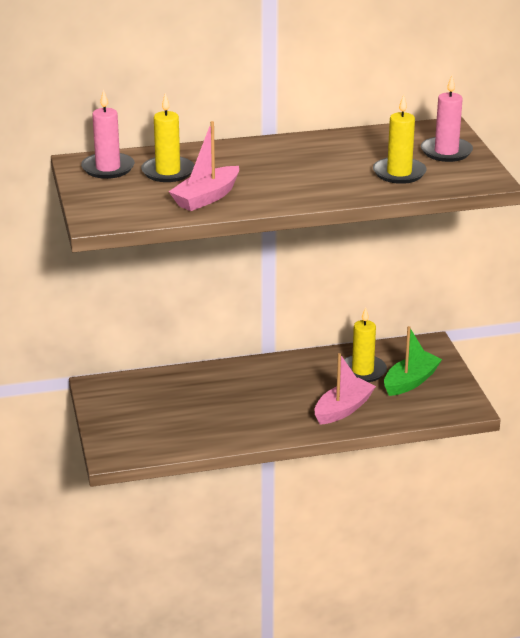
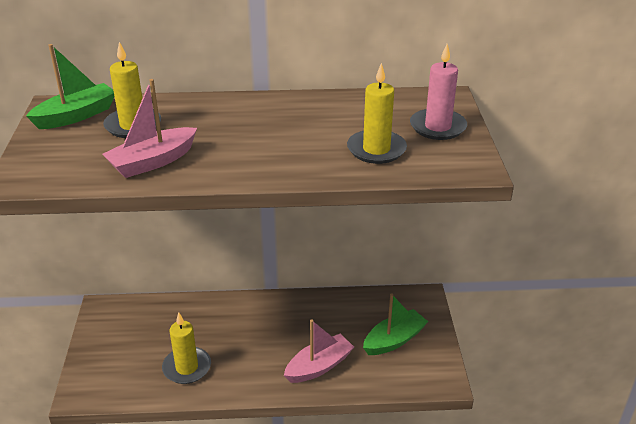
camera: 10 degrees right, 5 degrees up
pink candle [81,90,135,179] -> green boat [26,44,114,129]
yellow candle [344,307,387,382] -> yellow candle moved to [162,312,211,384]

